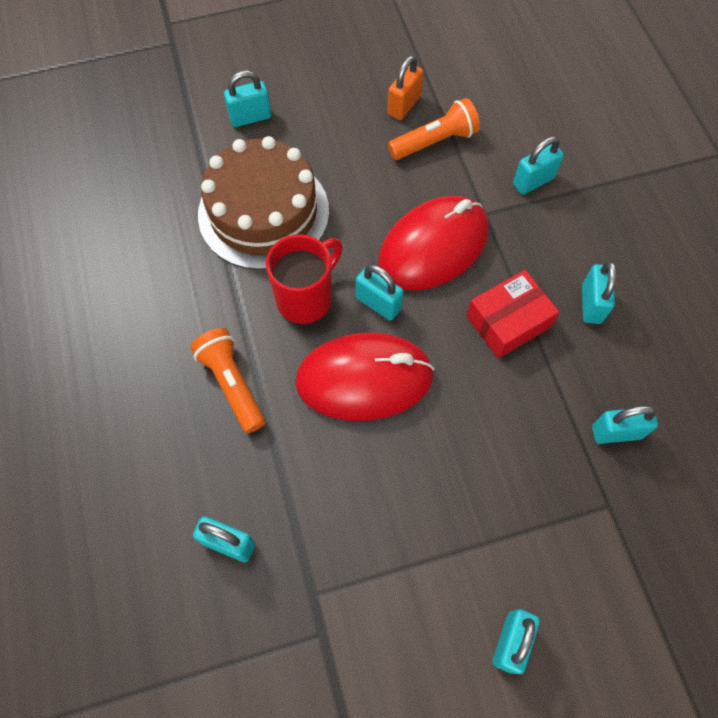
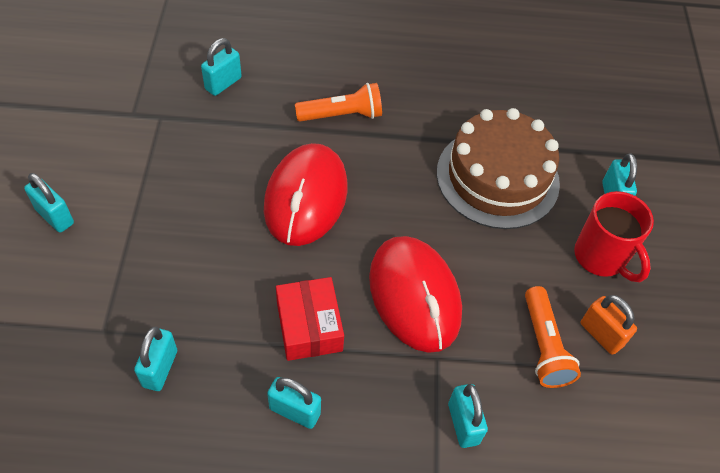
camera: 105 degrees right, 10 degrees down
red mug [266,234,343,324] -> red mug moved to [574,191,654,282]
turquoise padlock [356,264,404,321] -> none

